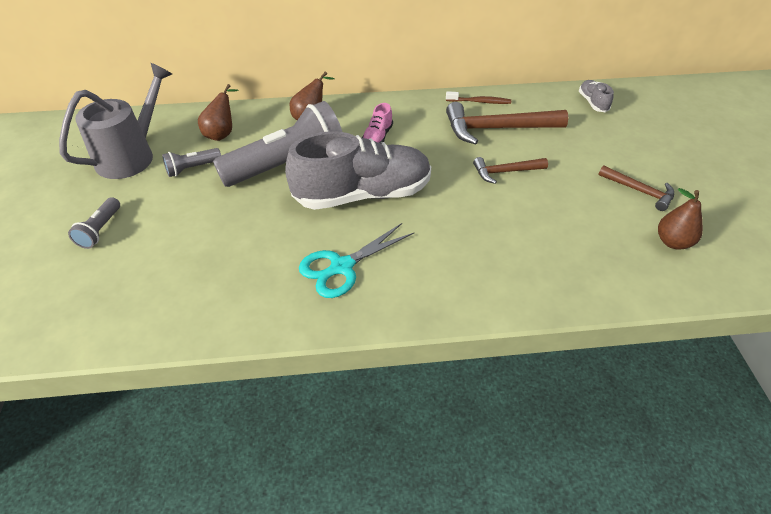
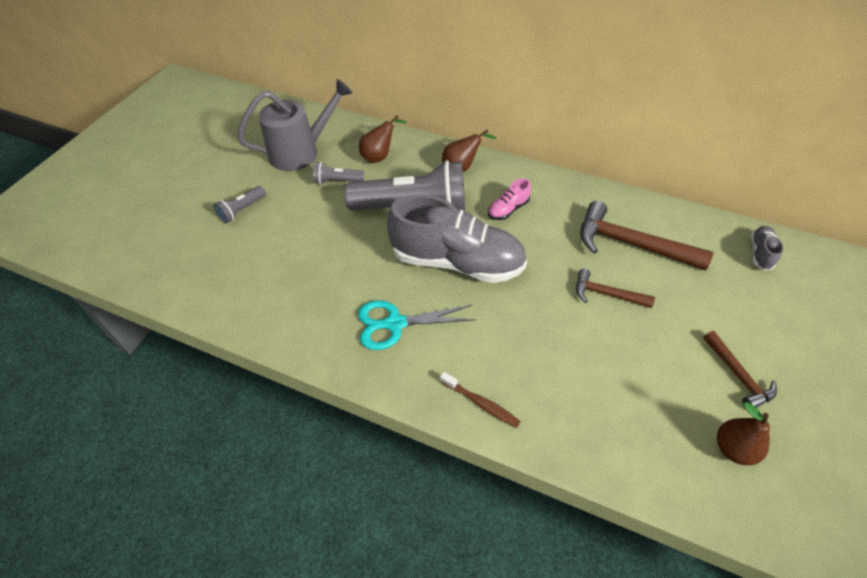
camera: 30 degrees right, 5 degrees up
brown toothbrush [446,91,511,104] -> brown toothbrush moved to [440,372,521,428]

